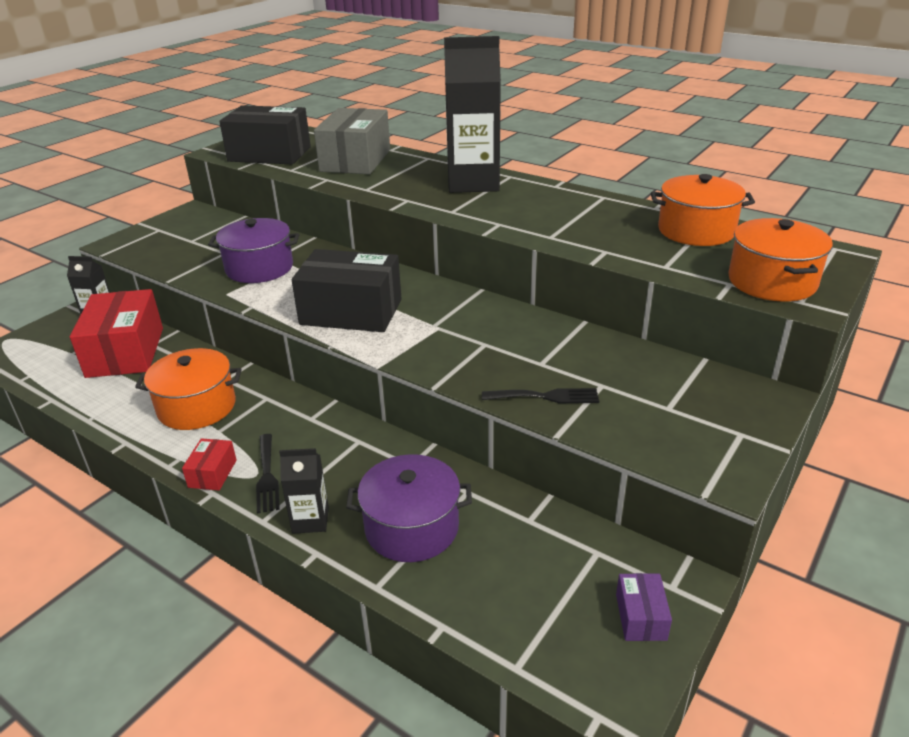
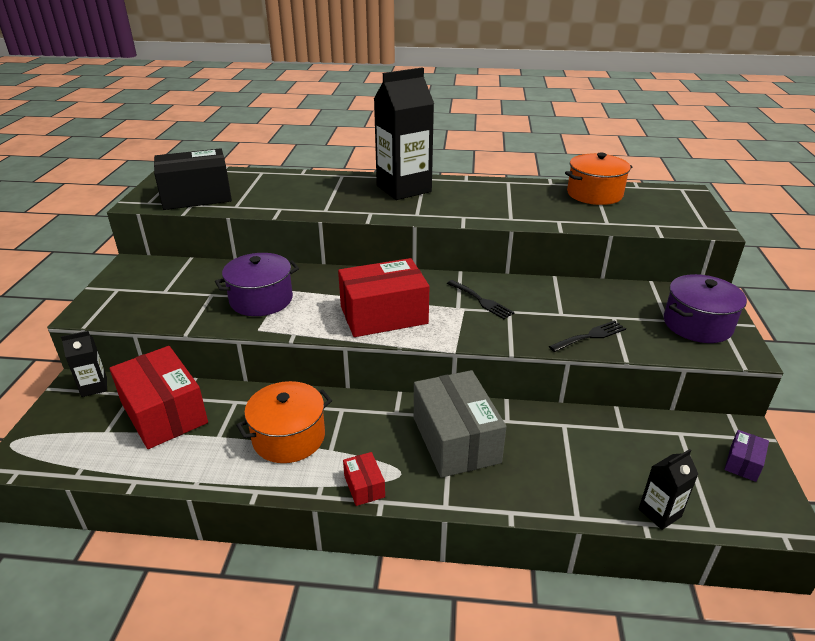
camera: 30 degrees left, 0 degrees up
black fork [256,434,280,513] -> black fork moved to [447,280,515,319]
black carton [279,448,329,534] -> black carton moved to [639,449,698,530]
black box [292,249,402,332] -> red box [338,258,429,337]
grey box [314,108,390,174] -> grey box moved to [414,370,506,478]
purple pot [346,454,472,562] -> purple pot moved to [664,274,747,343]
purple box [616,573,672,641] -> purple box turned 60 degrees clockwise [725,430,769,482]
orange pot [728,218,833,302] -> none

